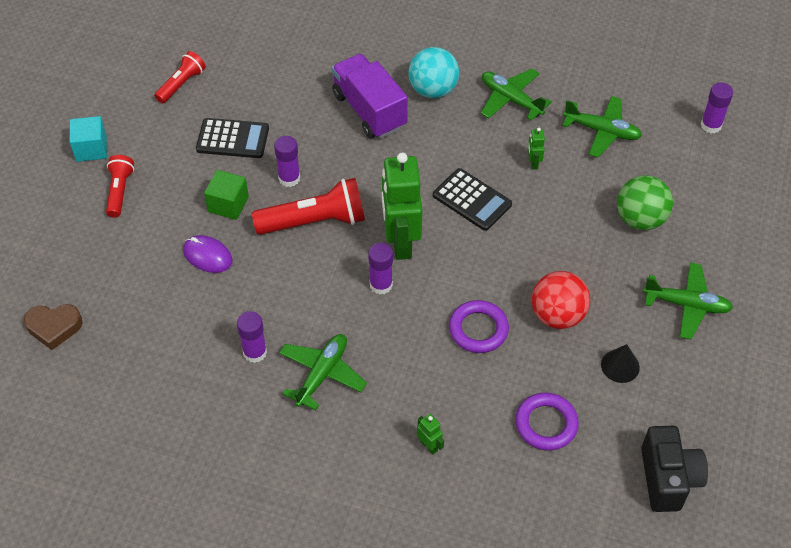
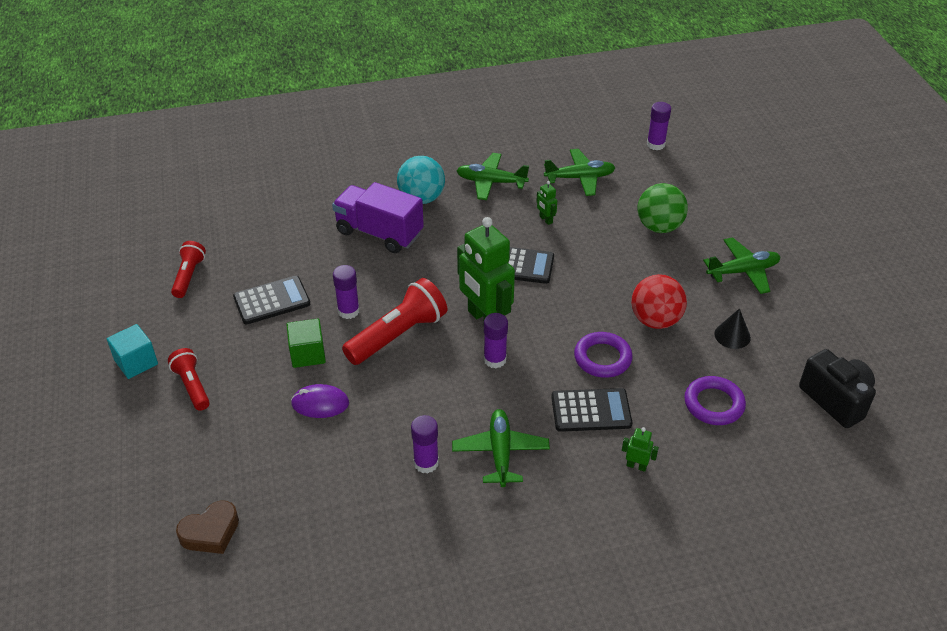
camera: 30 degrees left, 10 degrees down
none -> black calculator [551,388,632,432]

